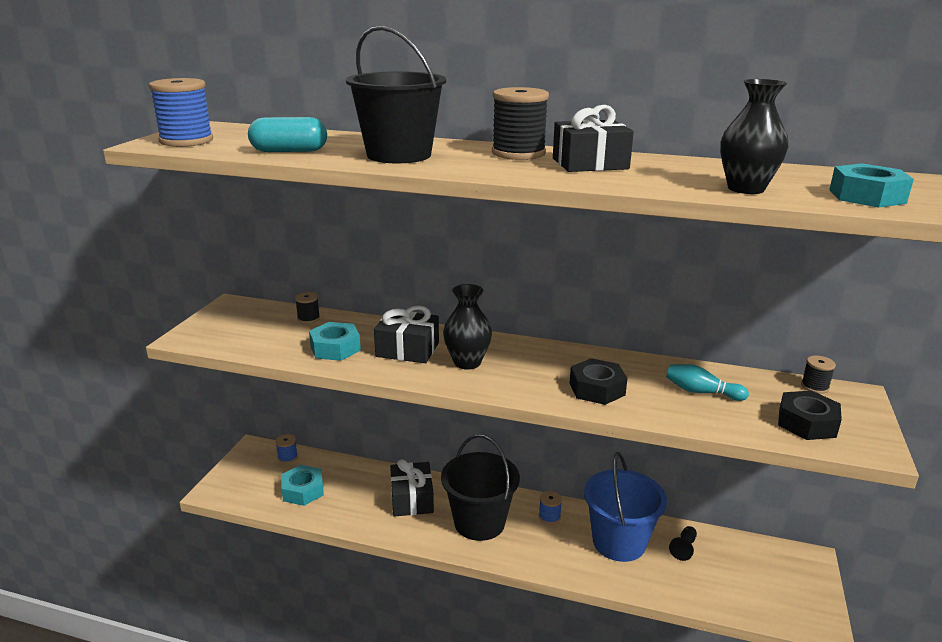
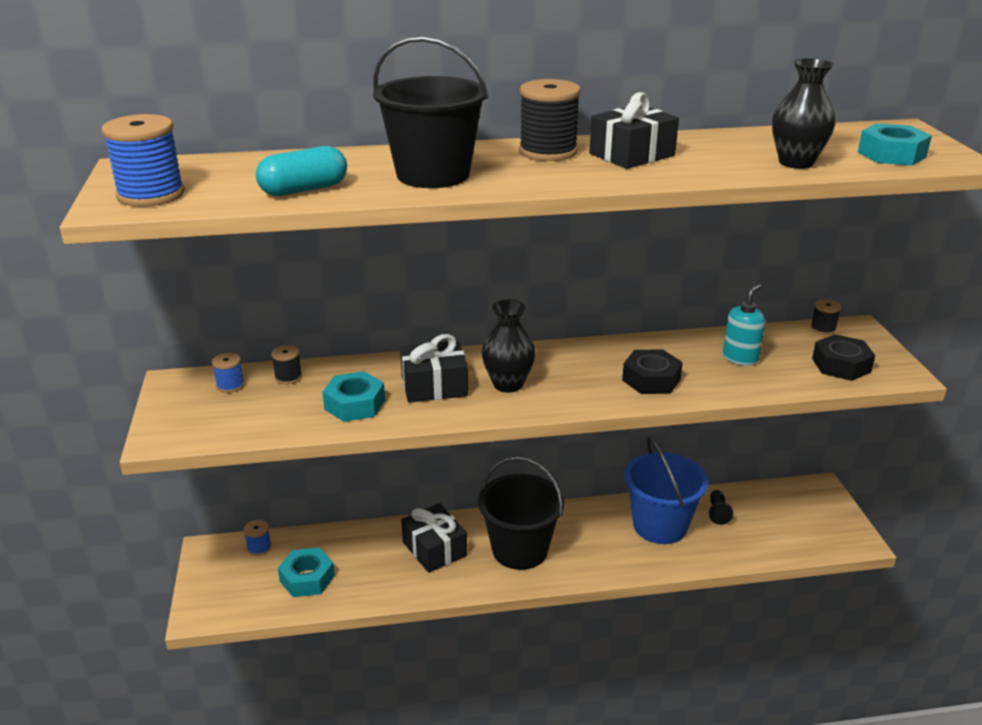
camera: 25 degrees left, 5 degrees up
blue spool [539,491,562,524] -> blue spool moved to [212,353,244,393]
turquoise bowling pin [666,364,749,401] -> turquoise soap dispenser [723,284,765,366]

